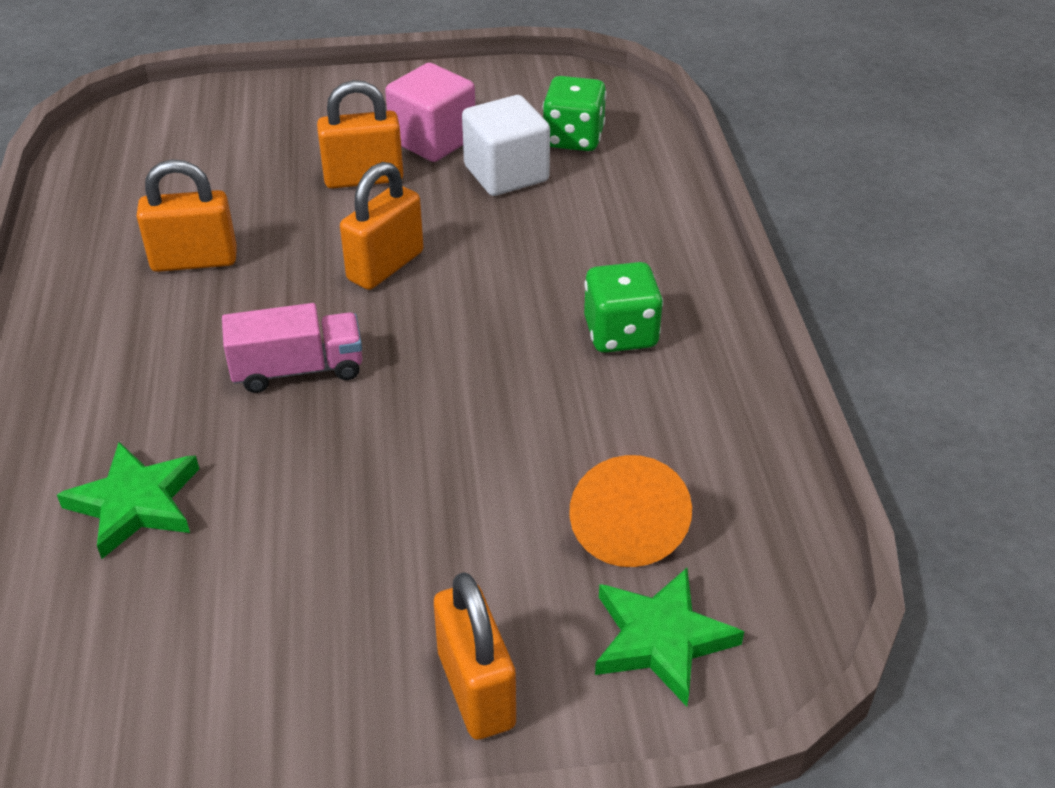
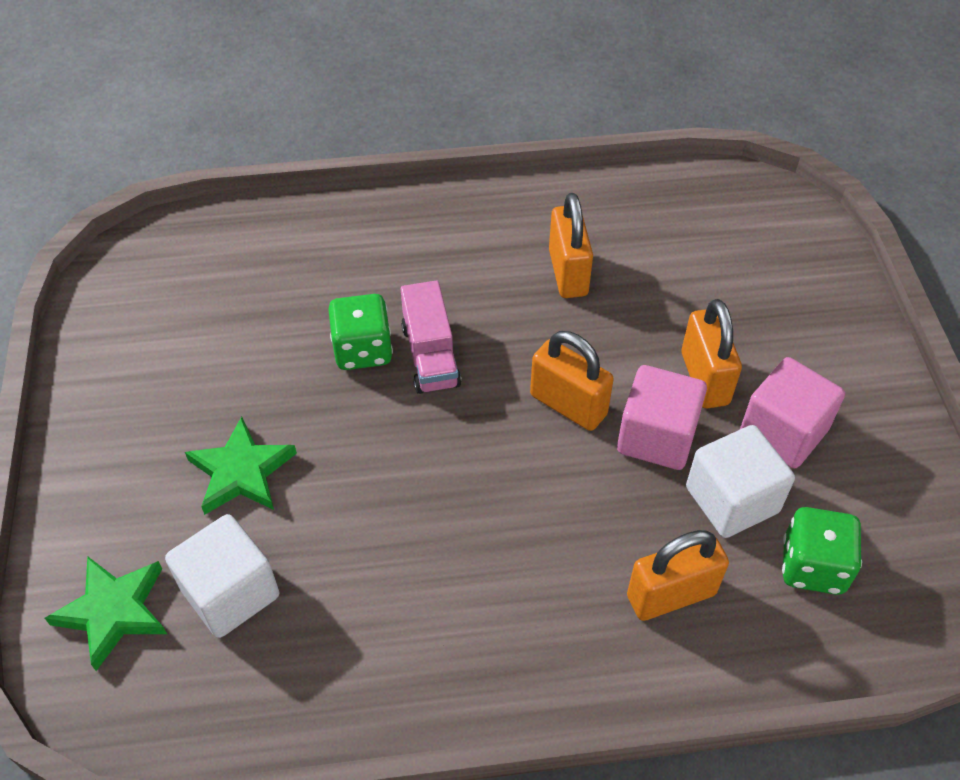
camera: 90 degrees right, 10 degrees up
green star [57,442,199,559] -> green star moved to [185,417,297,515]
orange padlock [434,572,516,740] -> orange padlock moved to [627,530,729,621]
orange cone [569,455,692,567] -> white cube [165,514,279,638]
green dice [584,262,663,353] -> green dice moved to [328,294,393,370]
none -> pink cube [617,365,707,470]

